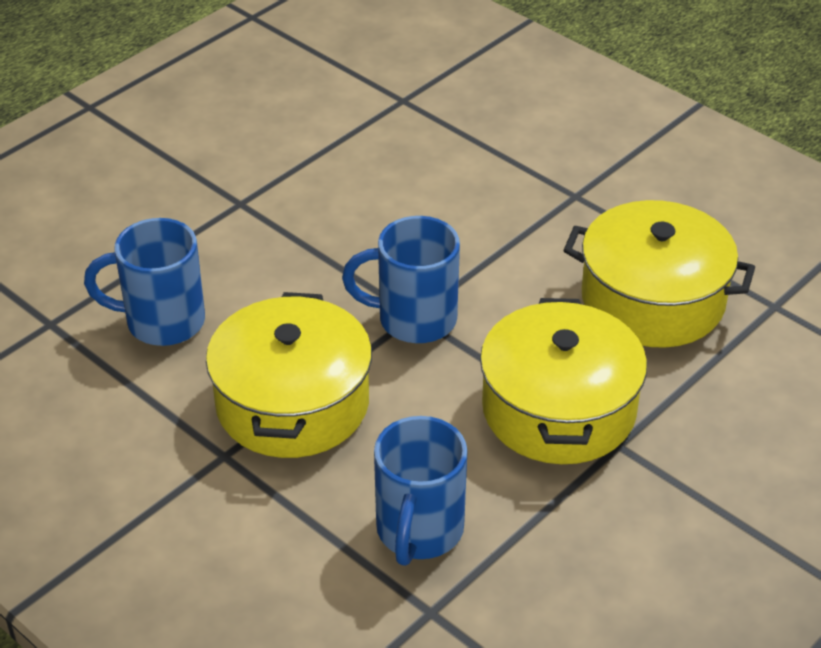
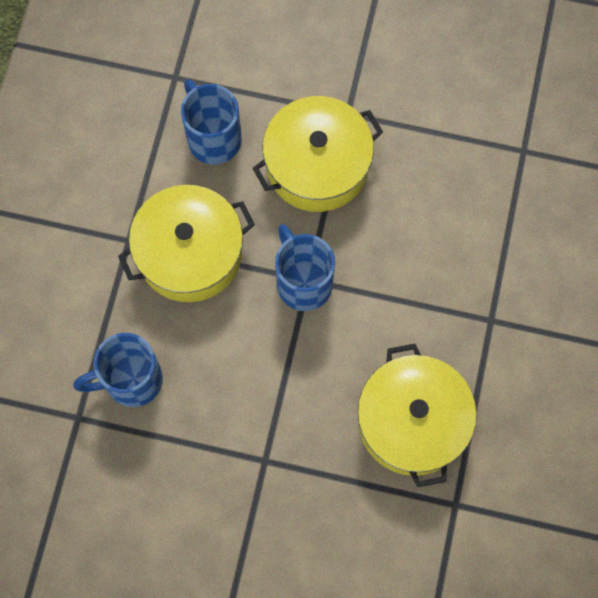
camera: 60 degrees right, 30 degrees up
yellow pot [480,298,647,464] -> yellow pot moved to [252,96,383,212]

